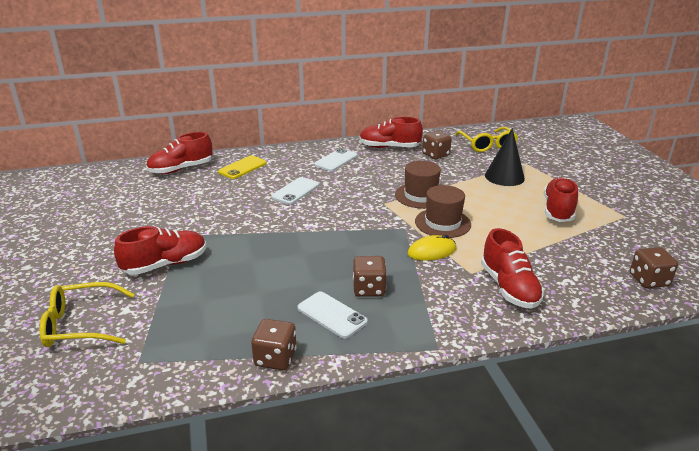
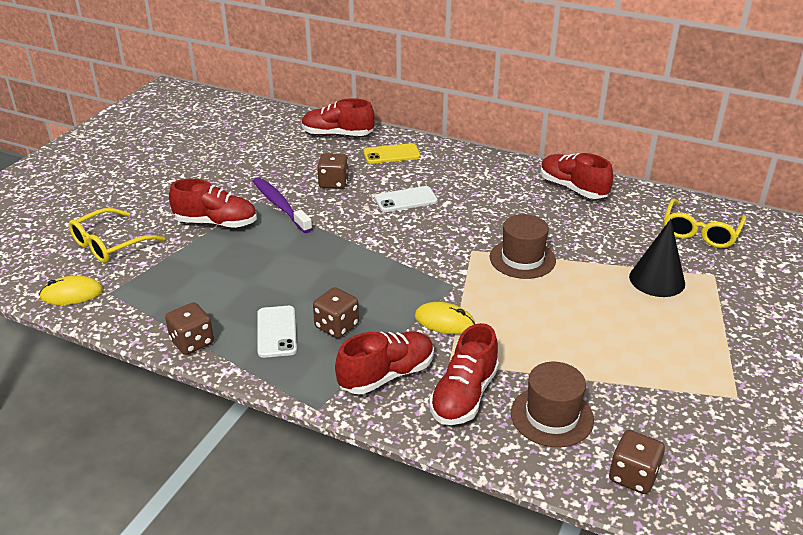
camera: 40 degrees right, 5 degrees up
yellow glasses [39,282,134,347] -> yellow glasses turned 75 degrees counterclockwise [69,208,165,263]
white phone [314,148,358,171] -> none
brown hat [415,185,471,238] -> brown hat moved to [511,362,594,447]
brown dice [422,131,452,159] -> brown dice moved to [317,153,349,189]
red shoe [544,177,578,222] -> red shoe moved to [335,332,434,394]
none -> yellow mouse [39,276,103,305]
none -> purple toothbrush [253,177,312,233]

